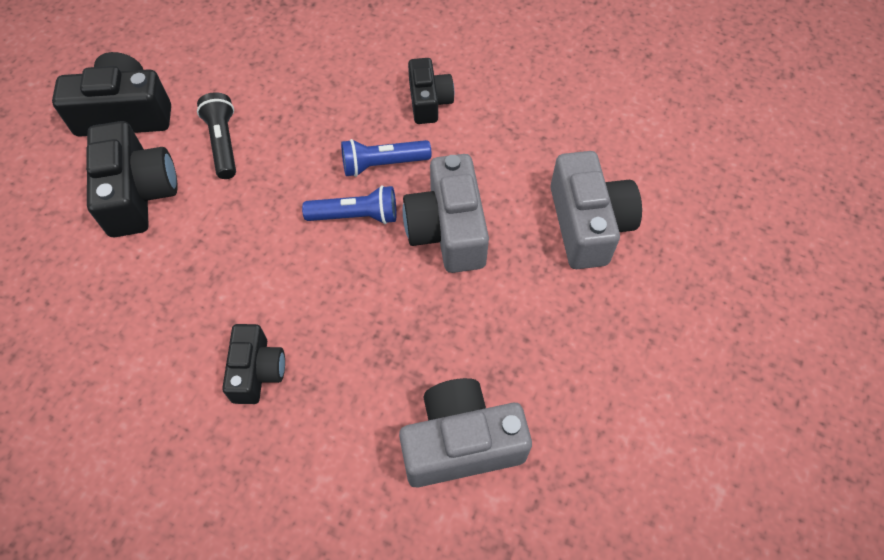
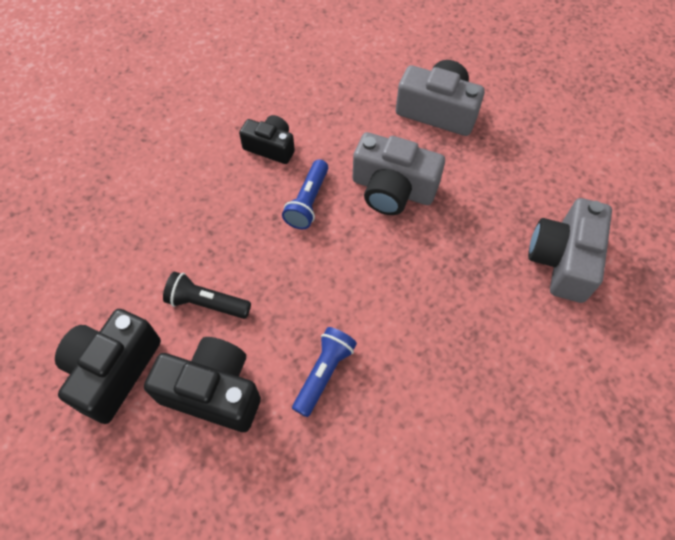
camera: 60 degrees left, 0 degrees up
black camera [222,324,285,404] -> none
blue flashlight [302,185,397,224] -> blue flashlight moved to [292,327,357,417]

